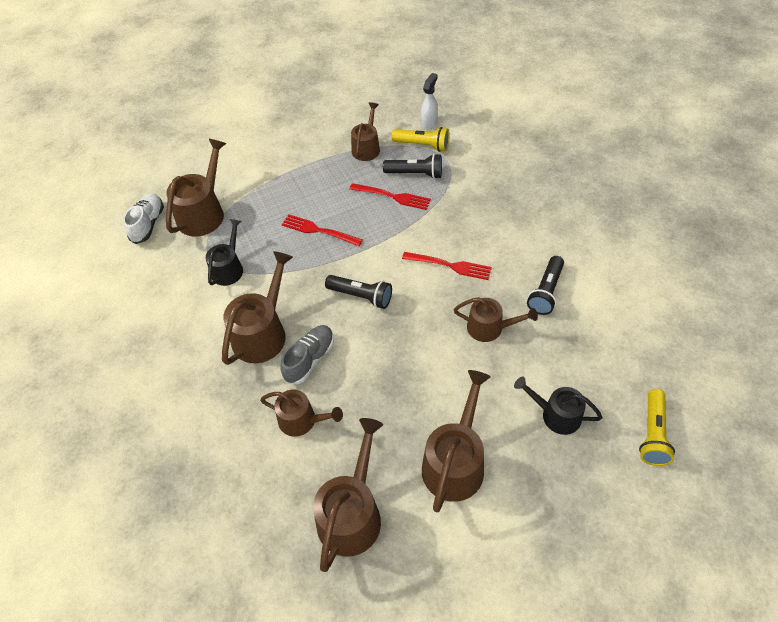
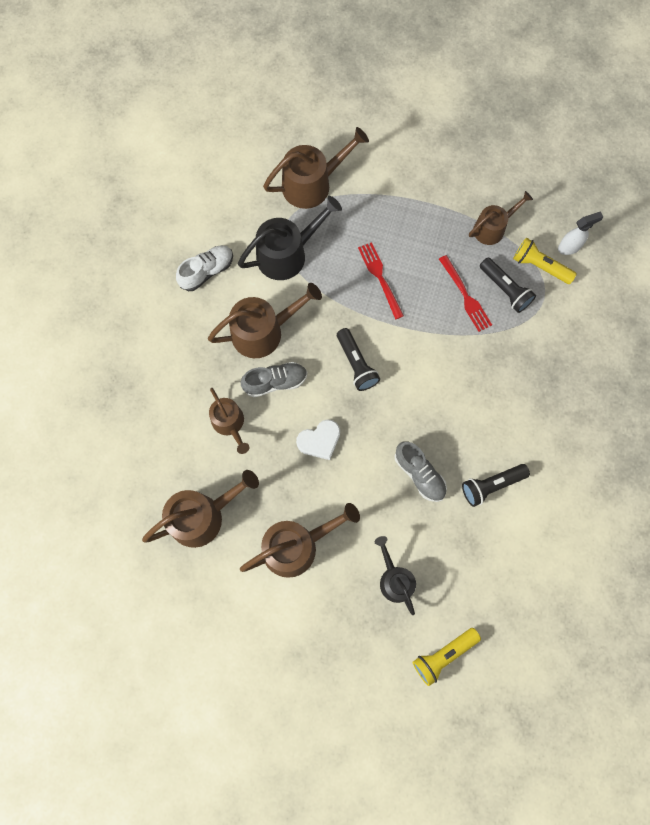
camera: 40 degrees right, 20 degrees up
white shoe [123,193,164,244] -> white shoe moved to [176,245,233,291]
black watering can [206,219,243,286] -> black watering can [238,196,342,280], size x1.57
yellow flashlight [392,127,450,152] -> yellow flashlight turned 150 degrees clockwise [513,238,577,284]
red fork [402,252,492,280] -> none
brown watering can [454,297,538,342] -> grey shoe [395,441,447,502]
none -> white heart [296,419,340,460]

